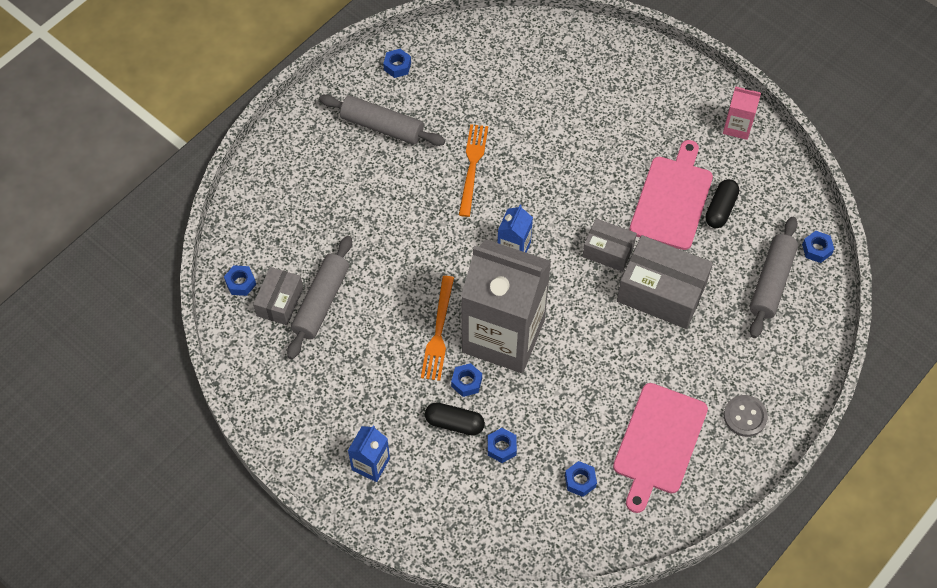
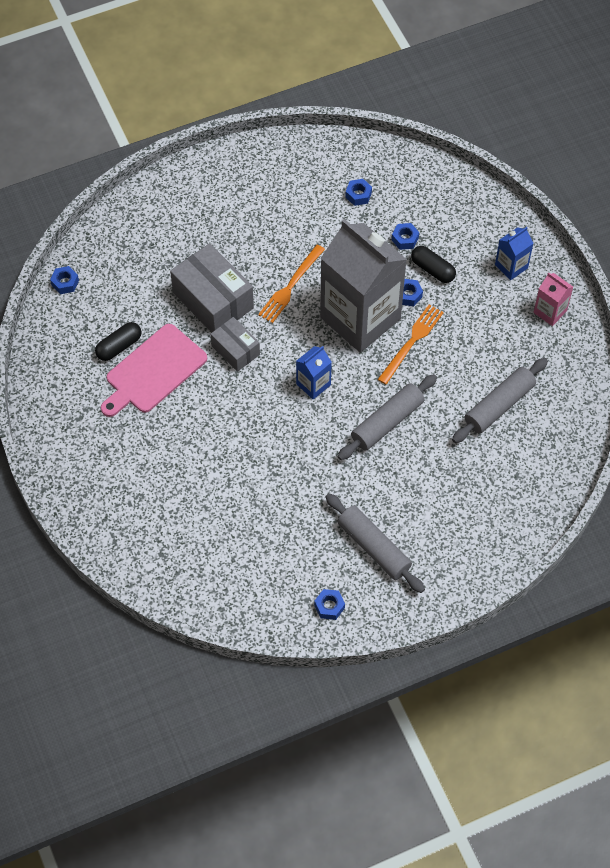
camera: 155 degrees left, 0 degrees up
blue nut [224,265,256,296] -> none
grey box [253,267,303,325] -> none
orange fork [459,124,488,217] -> orange fork moved to [258,245,325,323]
pink cutting board [613,383,708,513] -> none
pink carton [723,86,761,140] -> pink carton moved to [533,272,573,326]
grey button [724,395,768,437] -> none
grey rolling pin [749,217,798,338] -> grey rolling pin moved to [338,374,437,460]

